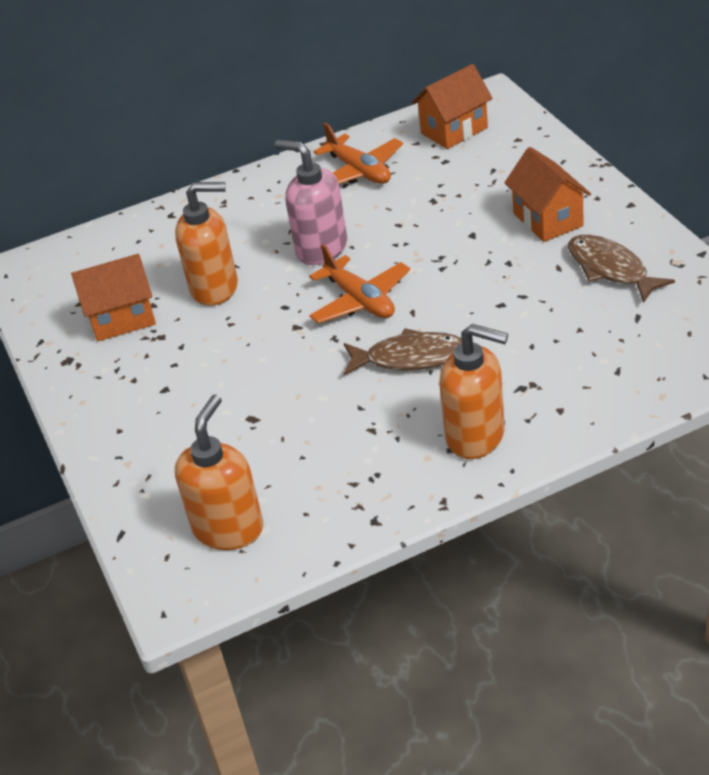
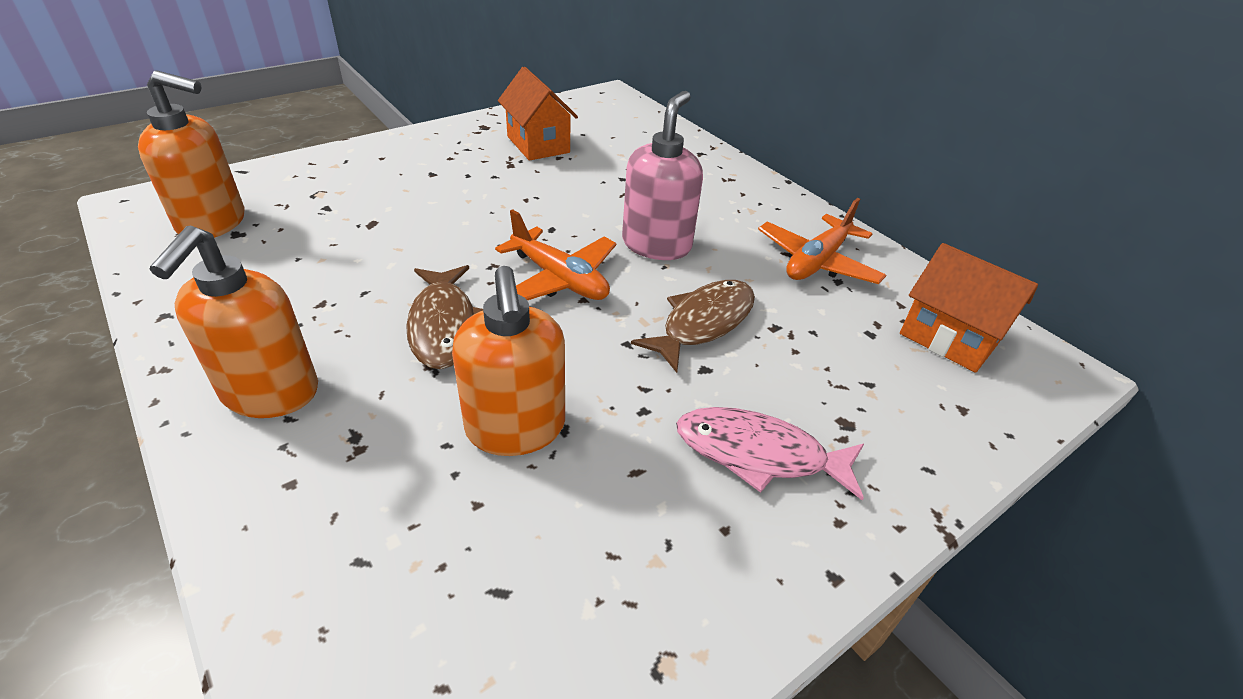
camera: 70 degrees right, 0 degrees up
orange soap dispenser [175,182,238,306] -> orange soap dispenser moved to [452,266,565,456]
orange plane [309,244,410,323] -> orange plane turned 90 degrees counterclockwise [495,209,616,300]
orange house [504,147,591,242] -> pink fish [676,407,864,501]
brown fish [568,235,675,303] -> brown fish moved to [631,280,755,373]

